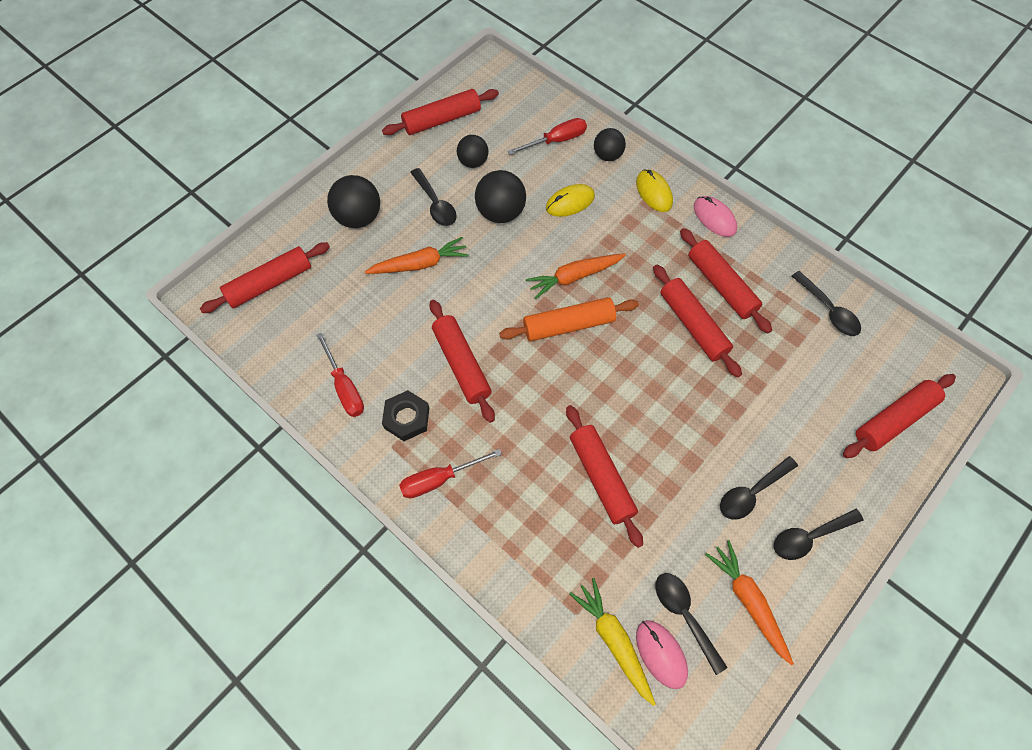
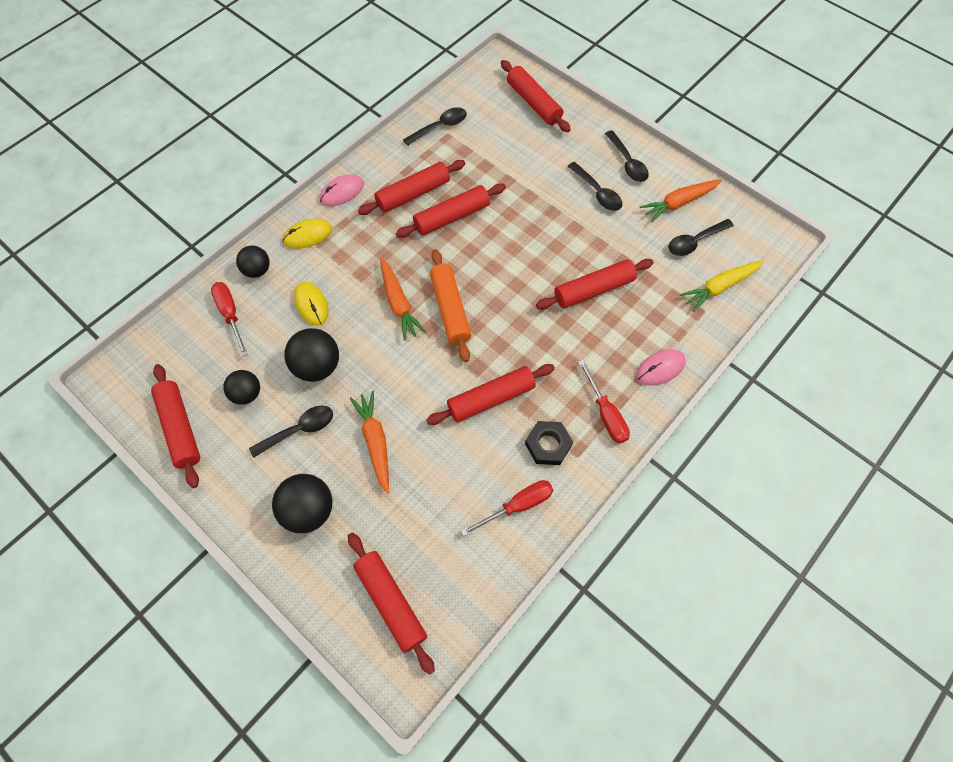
camera: 90 degrees left, 0 degrees up
pink mouse [636,620,688,689] -> pink mouse moved to [636,349,686,386]

